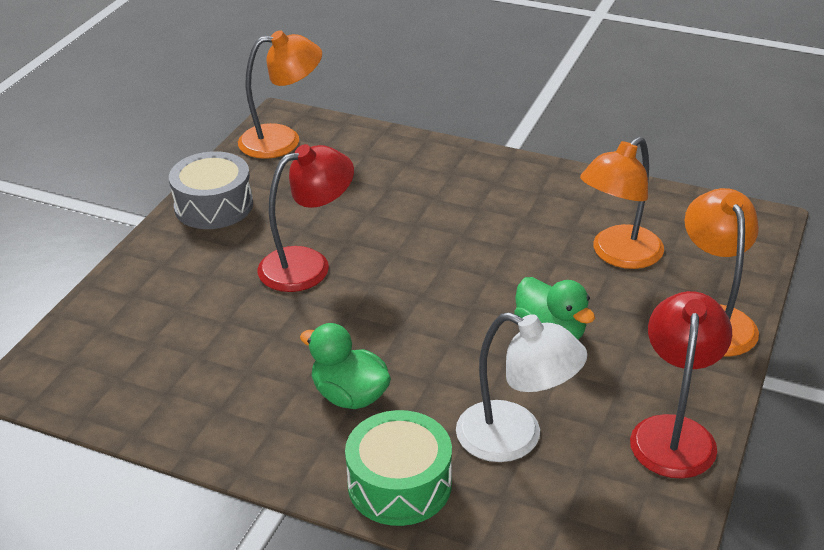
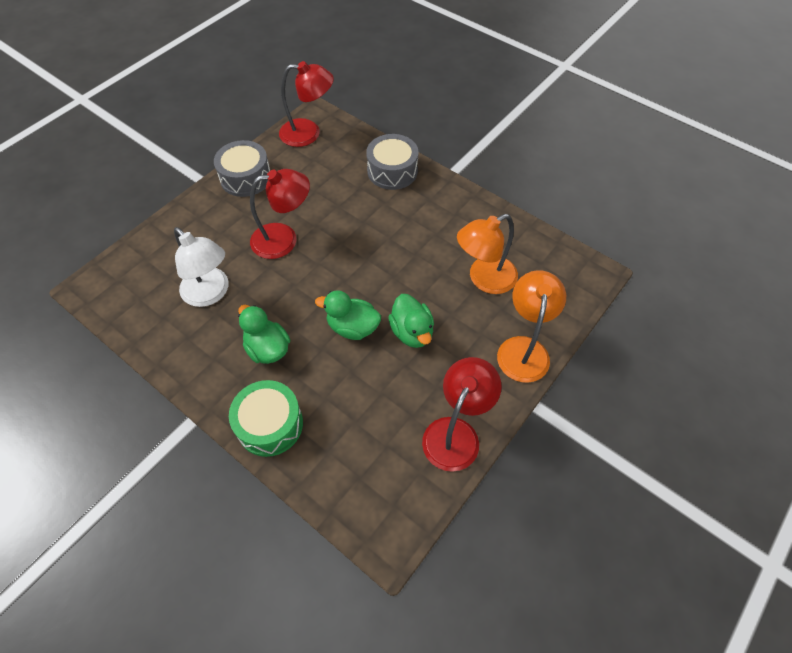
camera: 15 degrees right, 20 degrees up
orange lamp [238,30,322,159] -> red lamp [279,61,334,147]
white lamp [456,312,588,462] -> white lamp moved to [174,227,229,307]
none -> green duck [315,290,381,340]
none -> grey drum [366,134,418,190]

